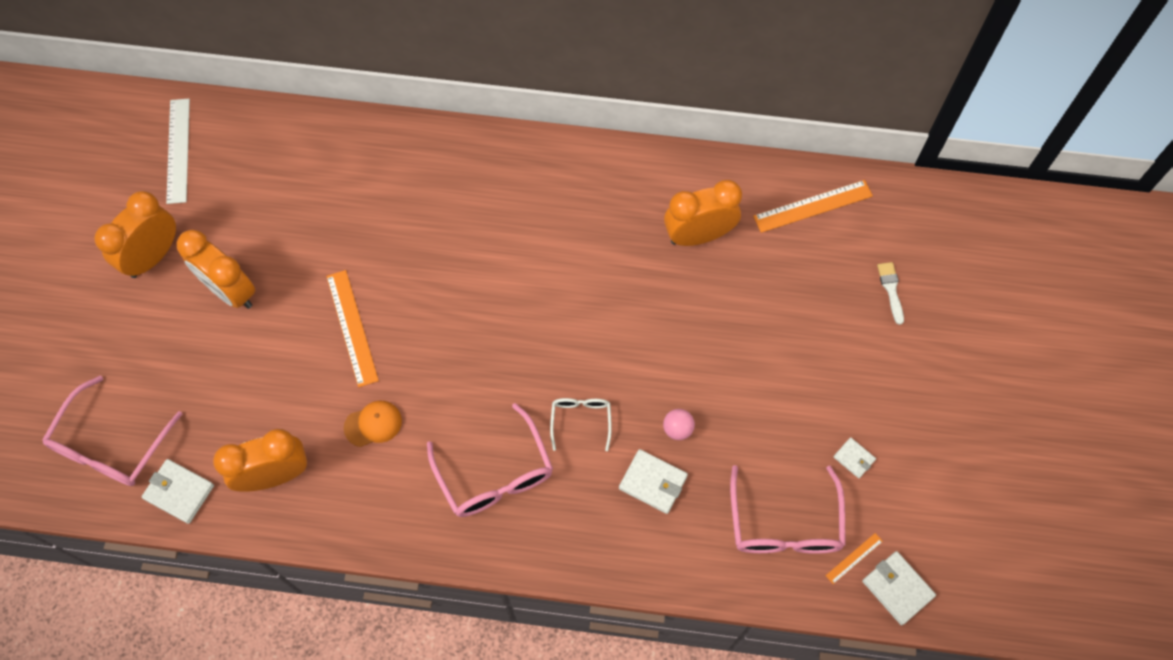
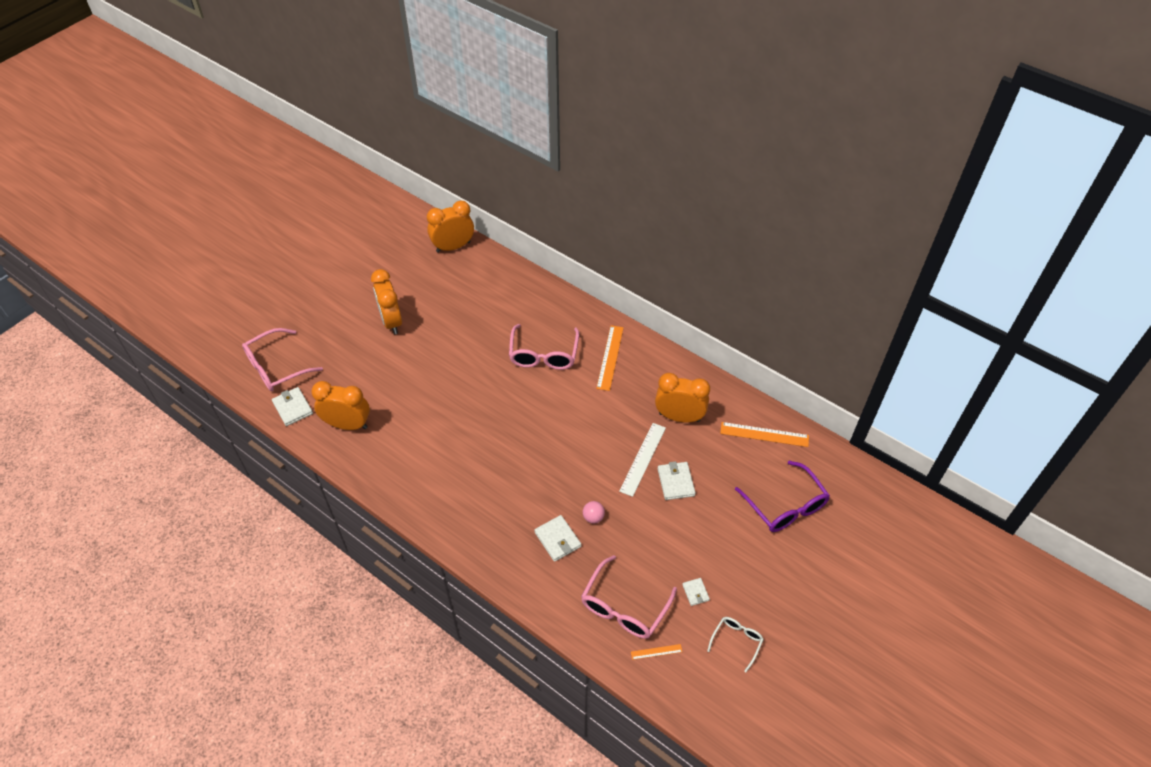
camera: 30 degrees right, 15 degrees down
orange clock [94,191,176,278] -> orange clock moved to [427,201,474,253]
white ruler [166,99,190,204] -> white ruler moved to [619,423,666,497]
orange ruler [326,270,379,387] -> orange ruler moved to [596,326,624,391]
orange cap [344,401,402,447] -> none
pink glasses [427,403,553,517] -> pink glasses moved to [509,324,579,370]
white glasses [550,398,612,451] -> white glasses moved to [707,617,764,672]
white wallet [862,551,936,625] -> white wallet moved to [658,461,696,500]
white brush [877,262,904,325] -> purple glasses [735,461,830,532]

